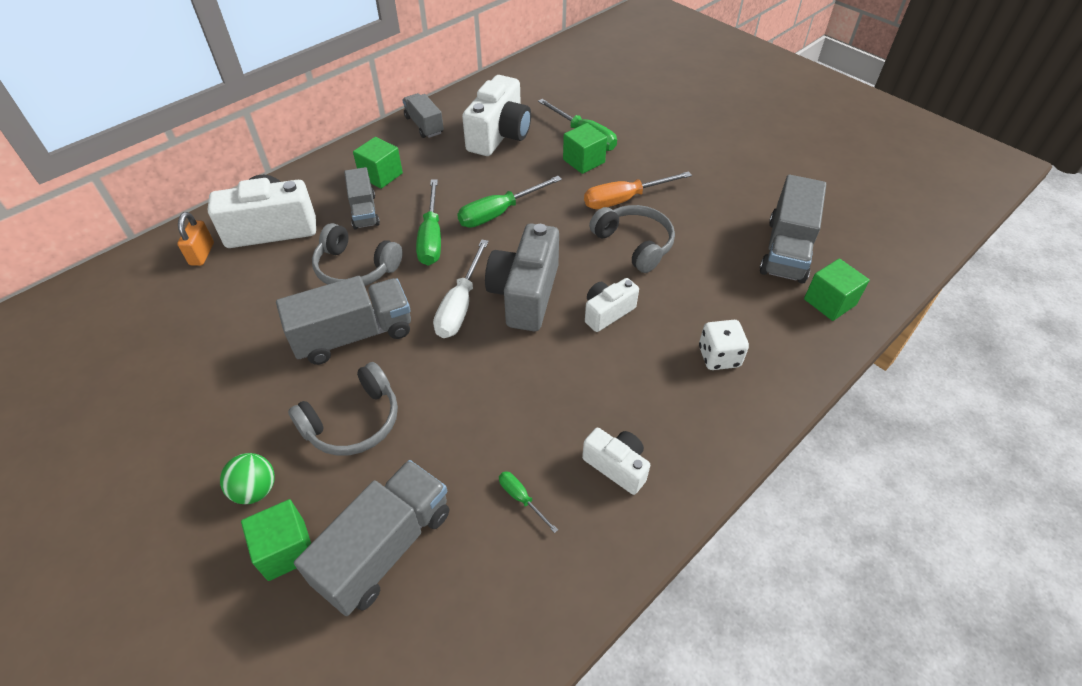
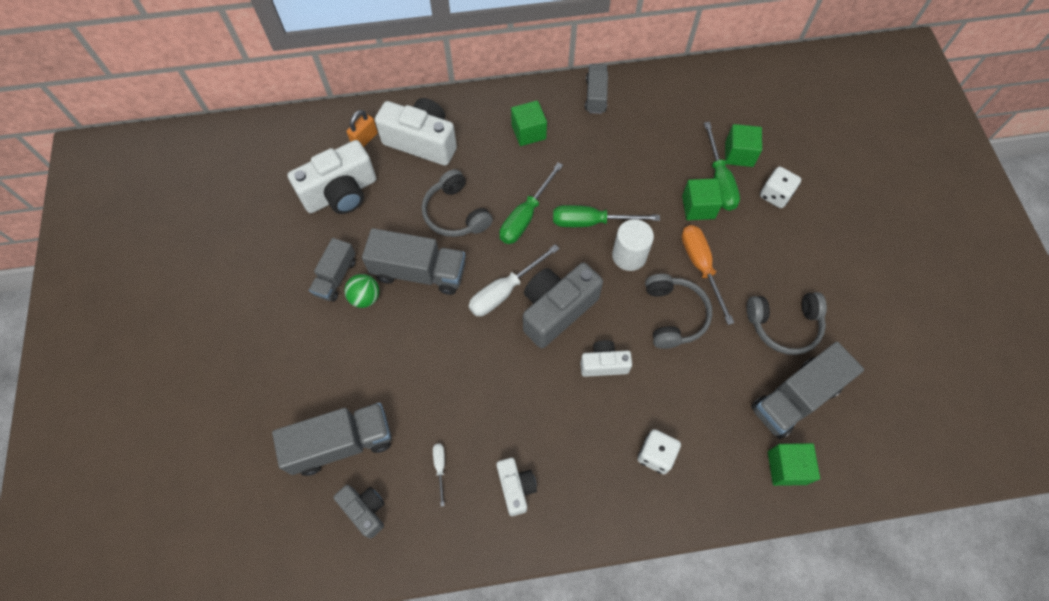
camera: 35 degrees right, 15 degrees up
green ball [220,453,275,504] -> green ball moved to [344,274,379,308]
green cube [241,499,311,581] -> green cube moved to [725,124,762,167]
grey headphones [288,362,398,456] -> grey headphones moved to [747,292,827,355]
grey truck [344,167,380,230] -> grey truck moved to [309,238,356,302]
white camera [462,75,531,156] -> white camera moved to [287,140,376,214]
green screwdriver [499,471,558,533] -> white screwdriver [433,444,445,507]
orange screwdriver [584,171,692,209] -> orange screwdriver turned 60 degrees clockwise [681,225,734,325]
none -> grey camera [334,485,385,539]
none -> white cylinder [612,219,654,271]
none -> white dice [760,166,801,208]

